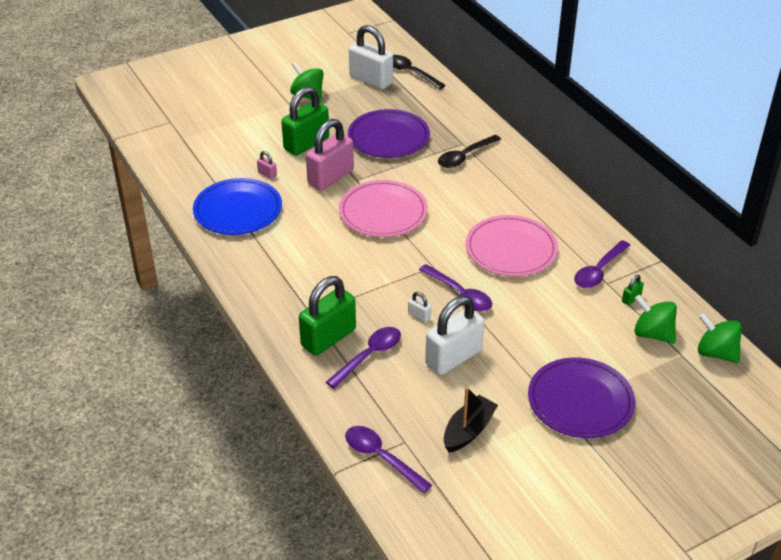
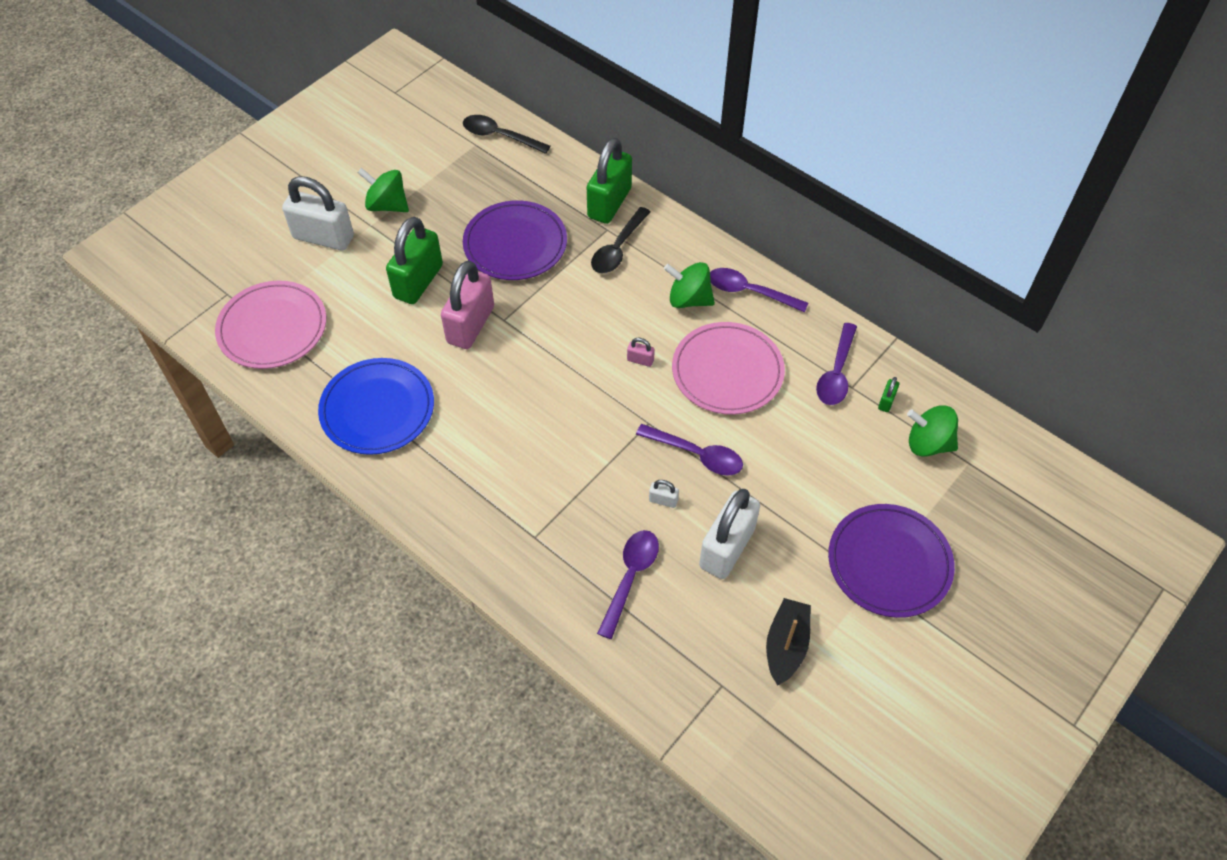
camera: 20 degrees left, 15 degrees up
pink padlock [257,151,277,179] -> pink padlock moved to [627,338,655,367]
green padlock [299,276,356,356] -> green padlock moved to [587,138,632,224]
pink plate [339,180,428,237] -> pink plate moved to [215,281,326,369]
purple spoon [345,426,432,494] -> purple spoon moved to [710,268,808,313]
white padlock [349,25,393,89] -> white padlock moved to [282,176,354,250]
green spinning top [698,313,742,363] -> green spinning top moved to [664,262,715,308]

